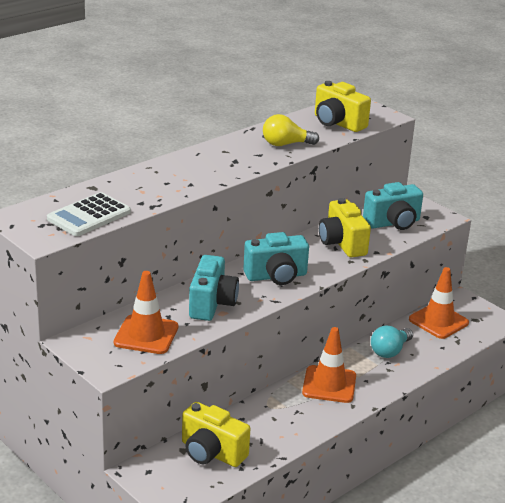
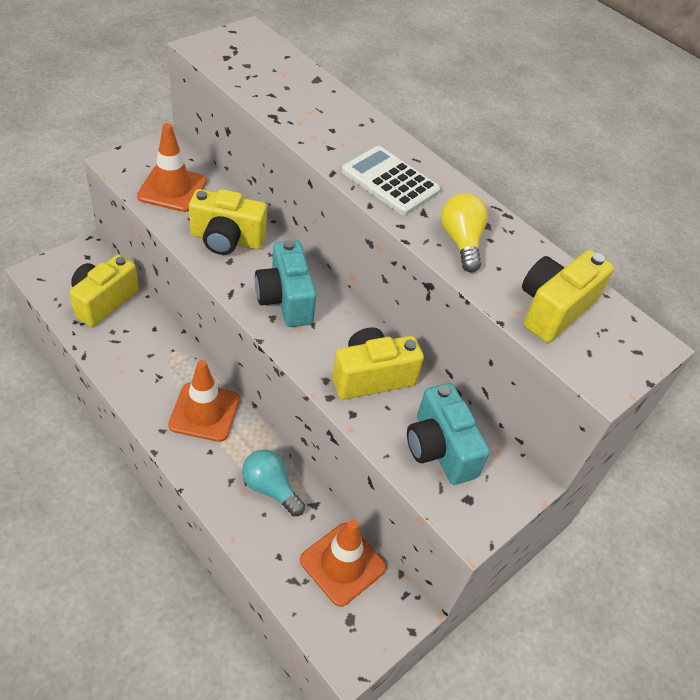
camera: 85 degrees right, 20 degrees up
white calculator [47,192,131,236] -> white calculator moved to [342,146,440,215]
turquoise camera [189,255,239,321] -> yellow camera [189,189,267,255]

